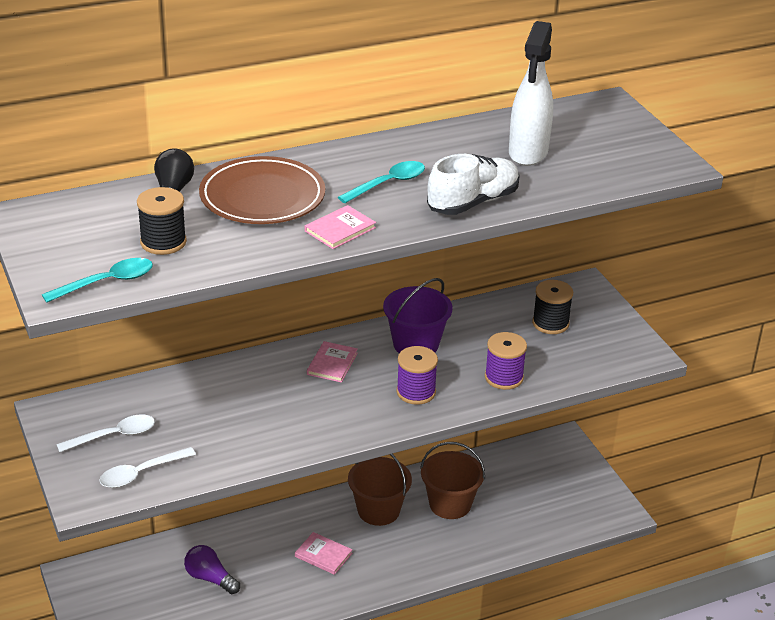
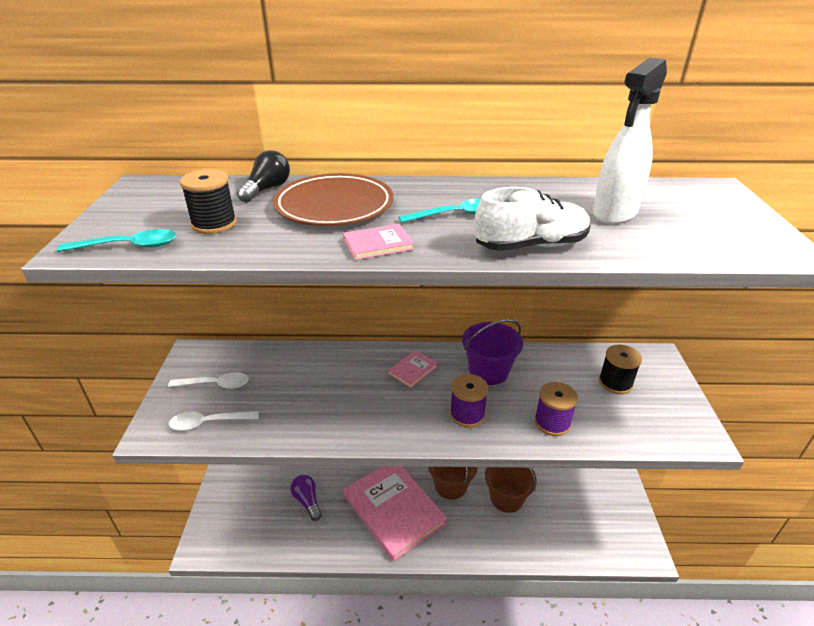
camera: 25 degrees right, 0 degrees up
pink book [295,532,353,575] -> pink book [343,466,447,561], size x2.45

